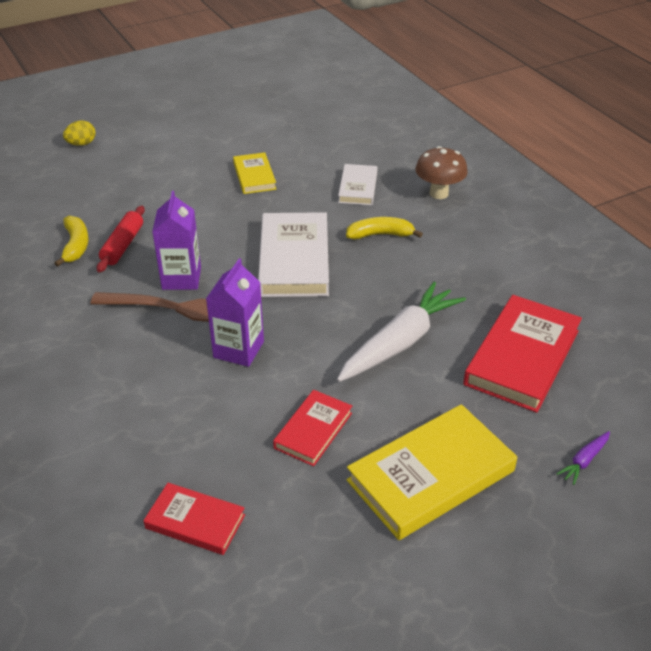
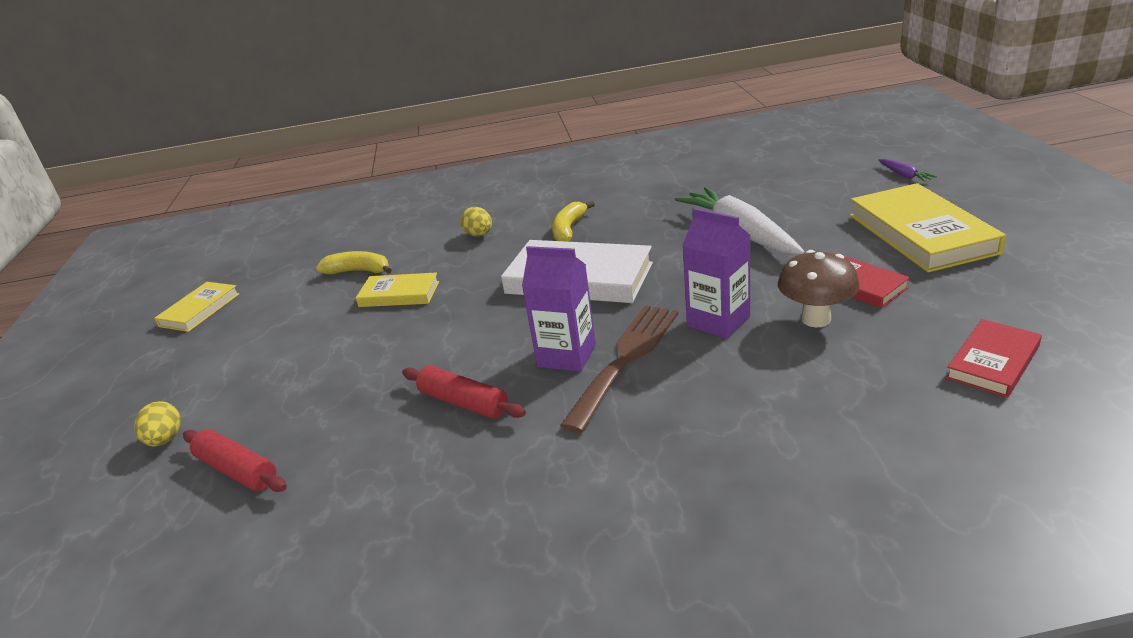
camera: 65 degrees left, 10 degrees down
yellow banana [54,216,89,267] -> yellow banana moved to [316,251,392,274]
white book [338,164,378,205] -> yellow egg [460,207,492,236]
brown mushroom [415,146,468,199] -> brown mushroom moved to [778,250,860,327]
red book [463,295,582,413] -> none
none -> yellow book [154,282,239,332]
none -> red rolling pin [183,429,287,492]

